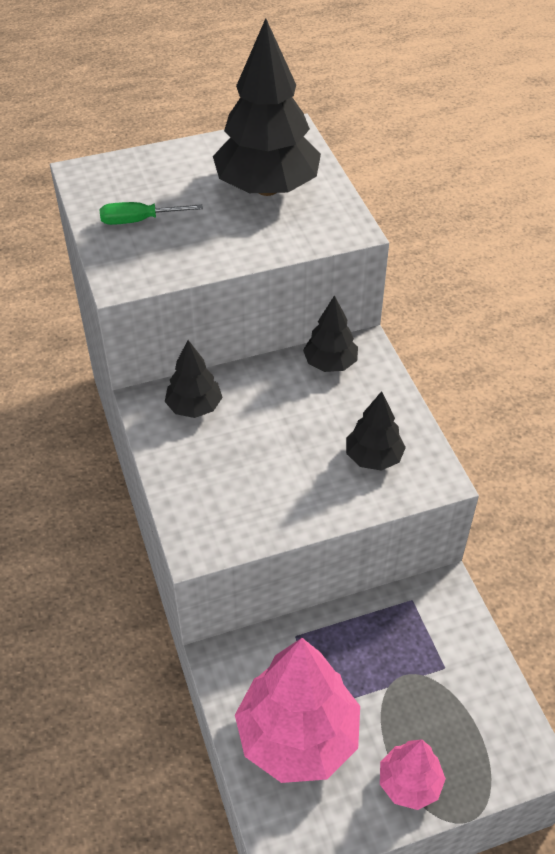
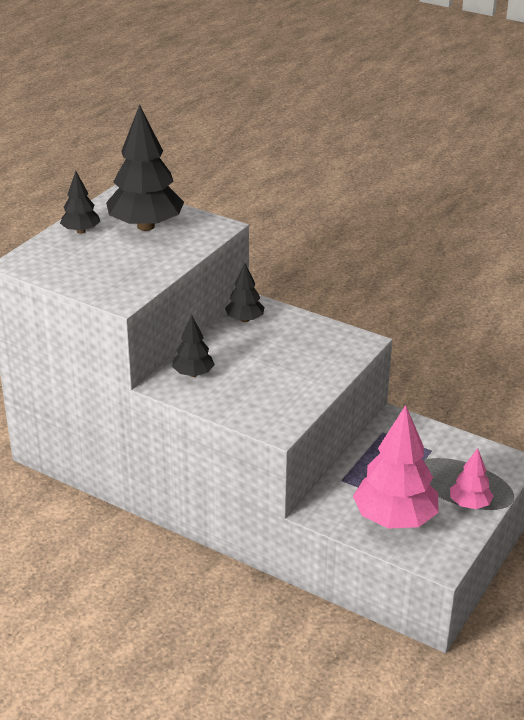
camera: 40 degrees left, 15 degrees down
green screwdriver [100,202,203,225] -> none
black tree [346,391,406,471] -> black tree moved to [60,171,100,234]

